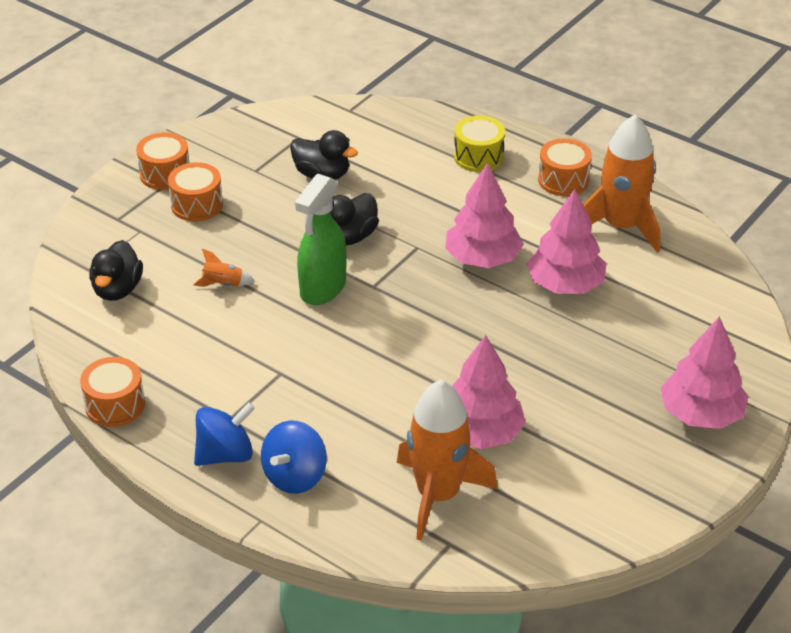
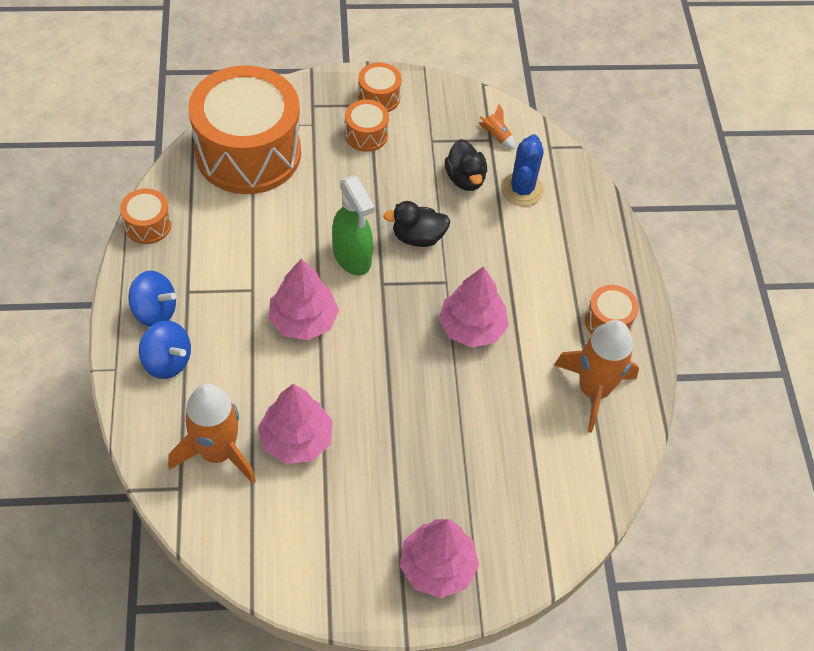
camera: 45 degrees right, 15 degrees up
black duck [89,240,143,301] -> orange drum [189,65,301,194]
orange rocket [193,249,255,287] -> orange rocket moved to [479,104,515,150]
blue spinning top [261,420,327,494] -> blue spinning top turned 135 degrees counterclockwise [139,321,191,379]
green spray bottle [295,174,347,305] -> green spray bottle turned 105 degrees counterclockwise [332,176,375,275]
yellow drum [454,116,505,172] -> none
pink tree [527,189,606,294] -> pink tree moved to [269,259,339,340]
none -> blue cactus [501,134,544,206]

